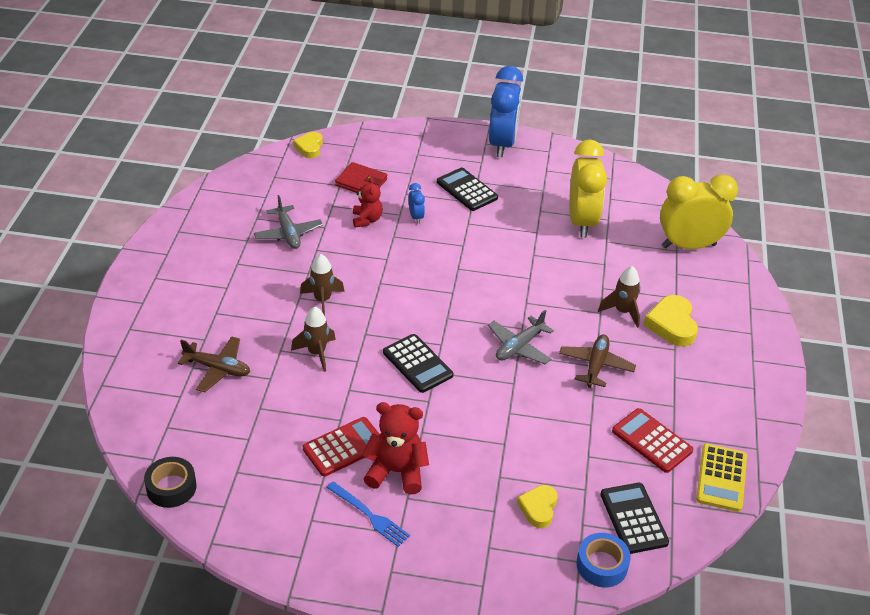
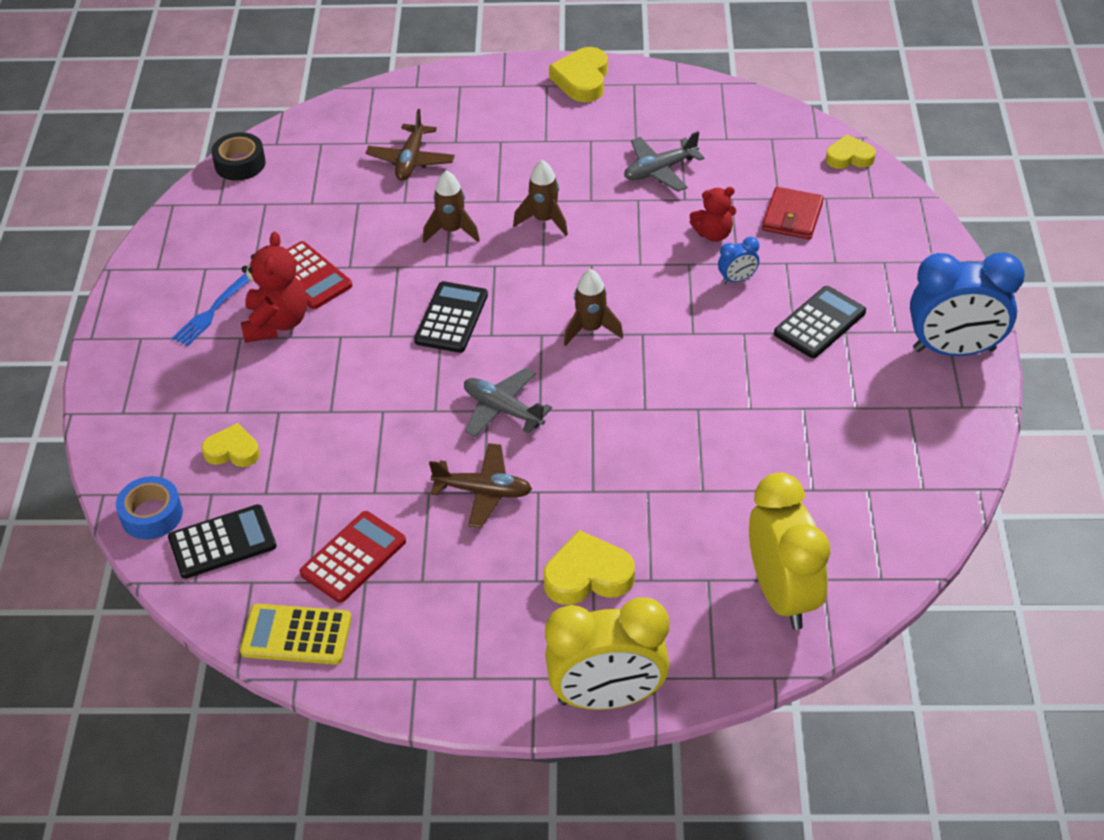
camera: 85 degrees right, 5 degrees up
black calculator [383,334,453,393] -> black calculator turned 150 degrees clockwise [414,281,488,353]
yellow clock [569,139,607,238] -> yellow clock moved to [545,598,669,710]
brown rocket [598,266,641,328] -> brown rocket moved to [564,269,623,346]
none -> yellow heart [549,47,608,102]

